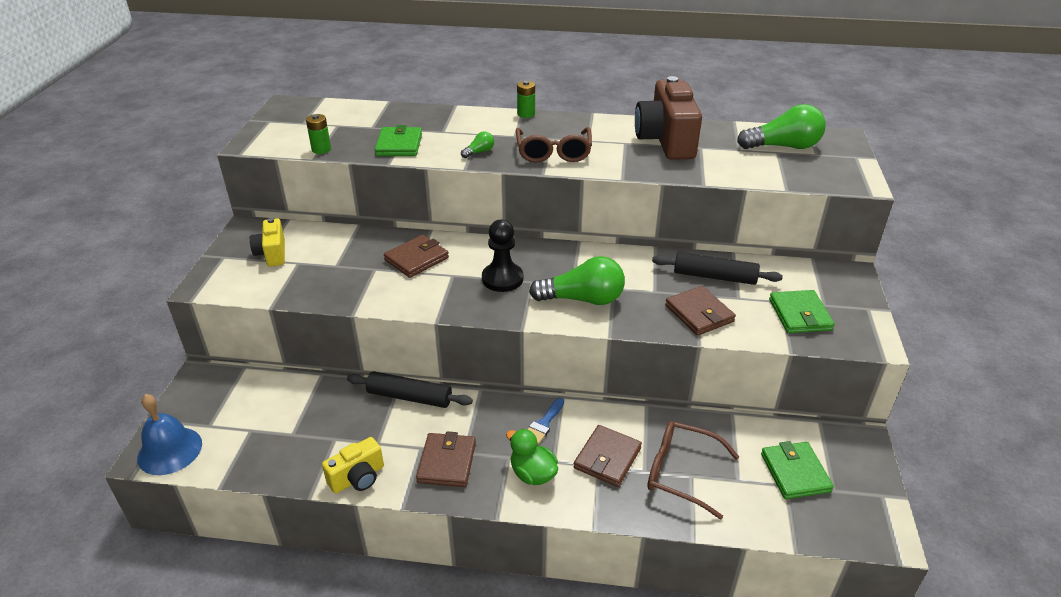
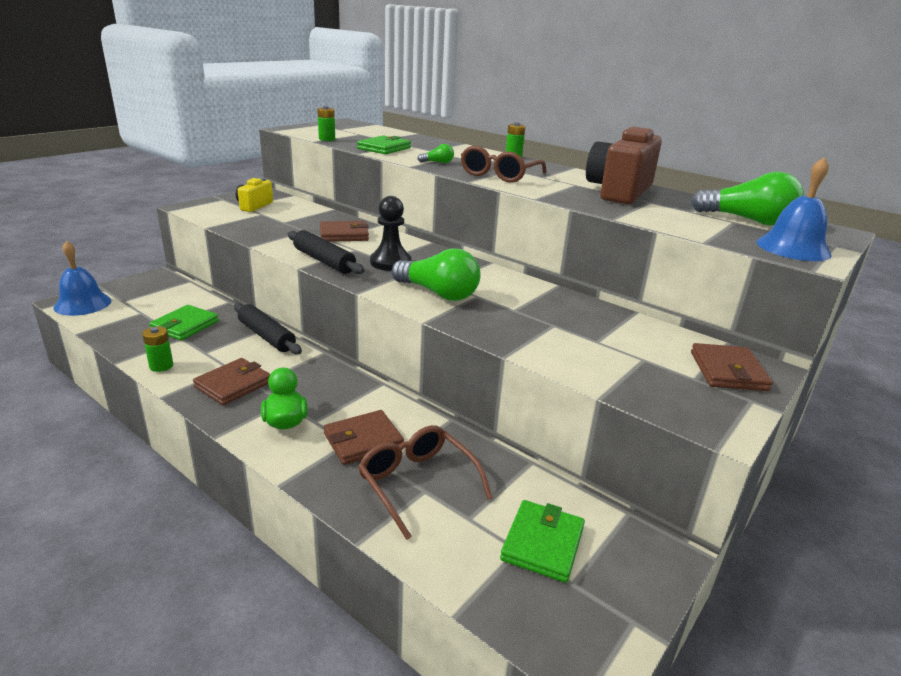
camera: 30 degrees right, 10 degrees down
yellow camera [322,437,384,493] -> green battery [142,327,173,372]
blue brush [527,398,564,444] -> none
black rolling pin [652,252,783,285] -> black rolling pin moved to [288,230,365,274]
brown wallet [665,286,736,336] -> brown wallet moved to [691,343,773,391]
green wallet [769,290,835,333] -> green wallet moved to [149,305,219,341]
none -> blue bell [756,157,831,261]

